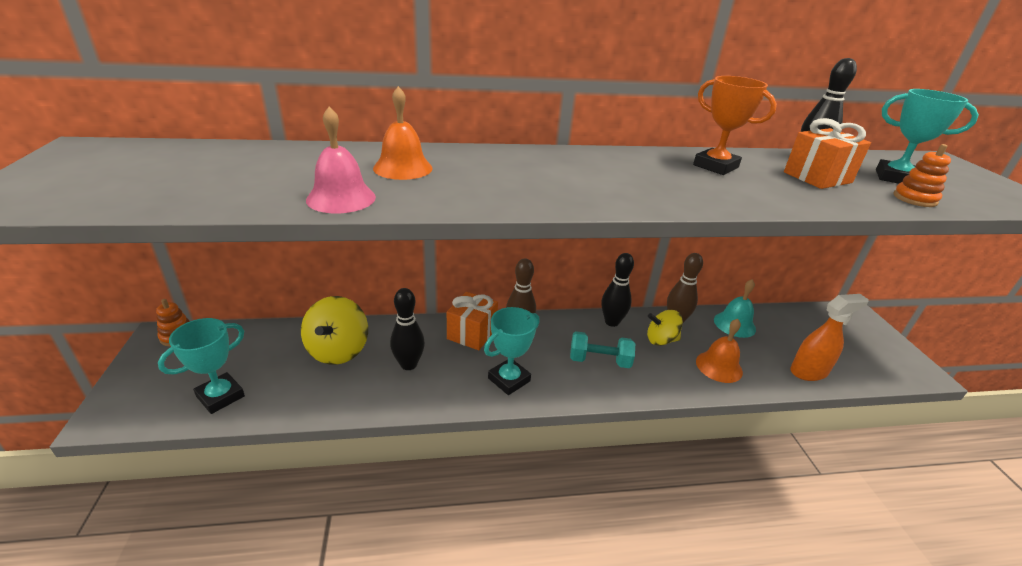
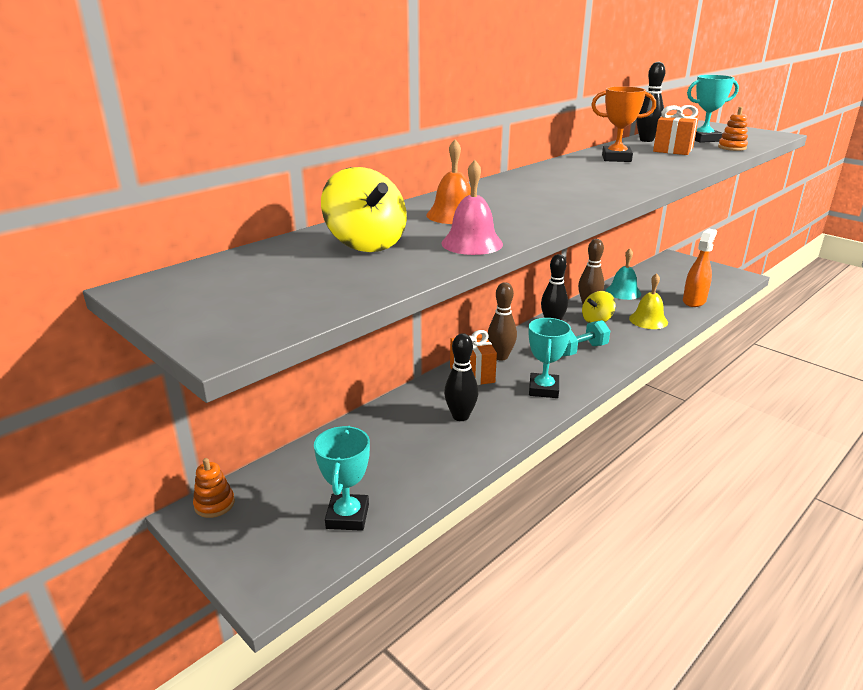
camera: 35 degrees left, 5 degrees down
yellow spinning top [301,296,368,365] -> yellow spinning top moved to [321,167,407,252]
orange bell [696,319,743,383] -> yellow bell [629,273,668,329]

